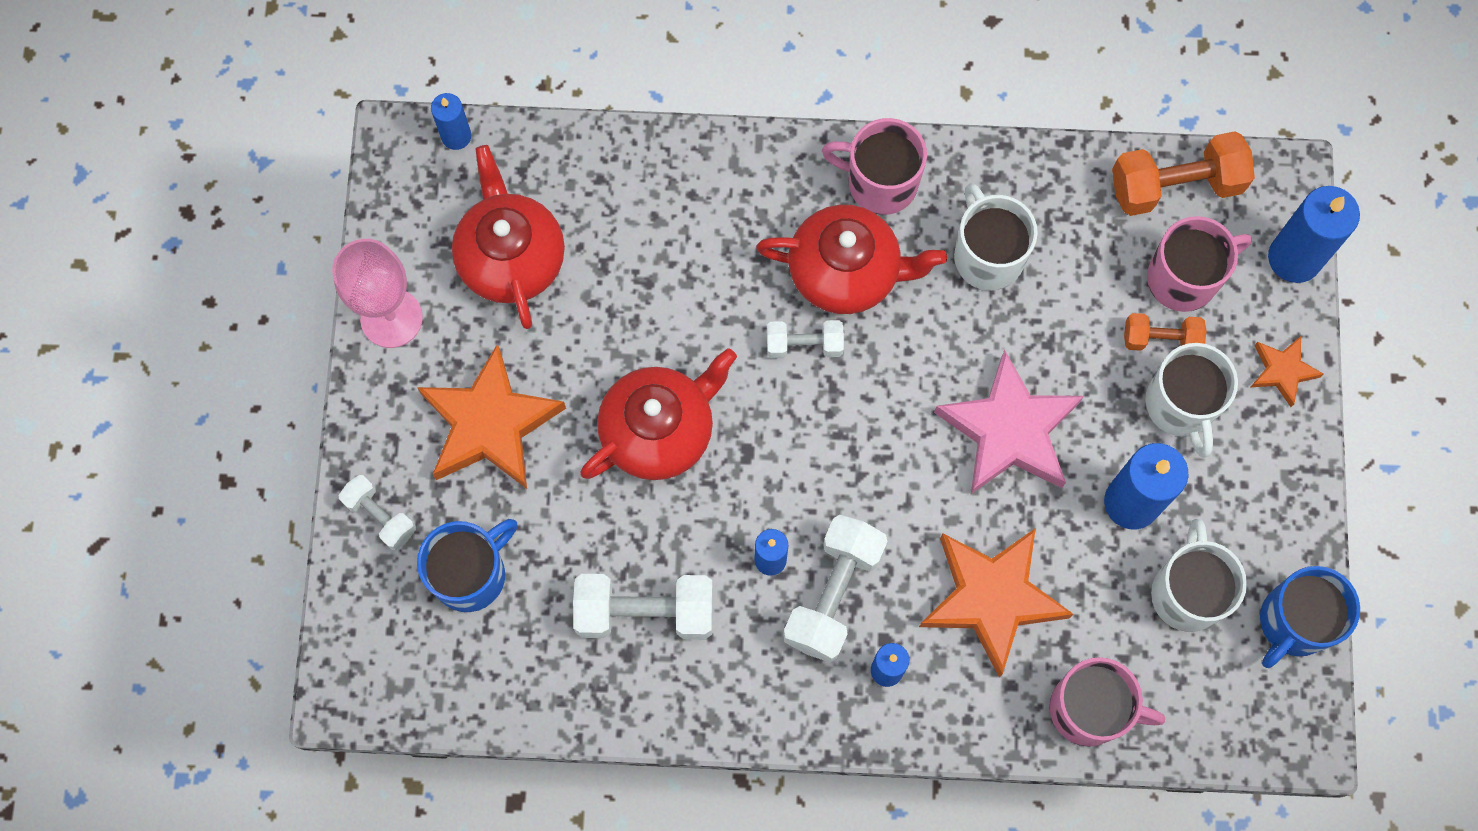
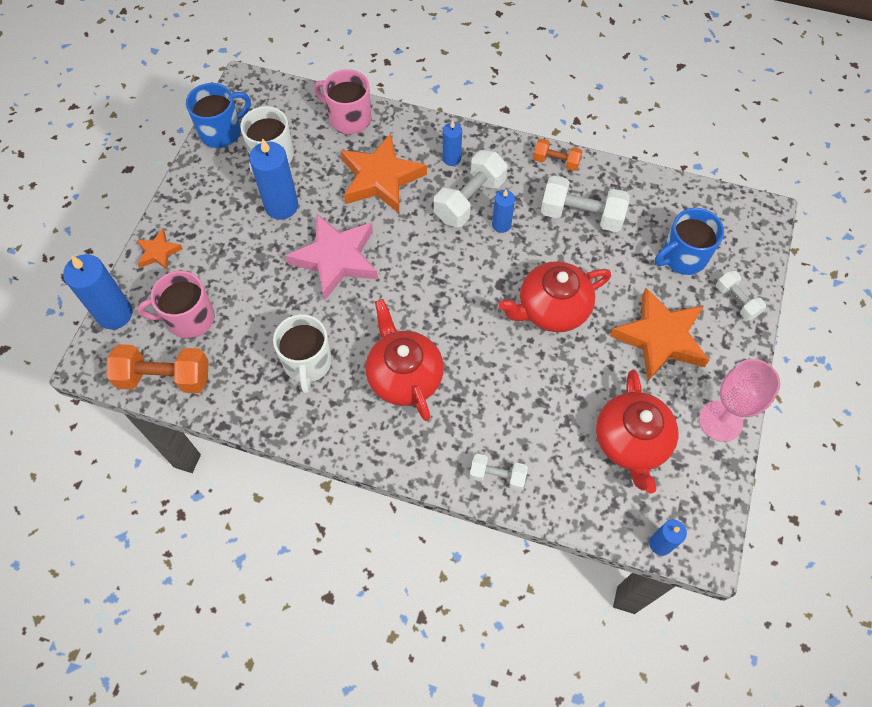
camera: 165 degrees left, 10 degrees down
red teapot [756,205,947,314] -> red teapot turned 45 degrees clockwise [366,299,444,421]
white dumbbell [767,320,844,358] -> white dumbbell moved to [470,453,528,491]
pink mug [822,118,927,215] -> none
orange dumbbell [1124,313,1207,351] -> orange dumbbell moved to [533,139,583,171]
white mug [1145,343,1238,458] -> none

